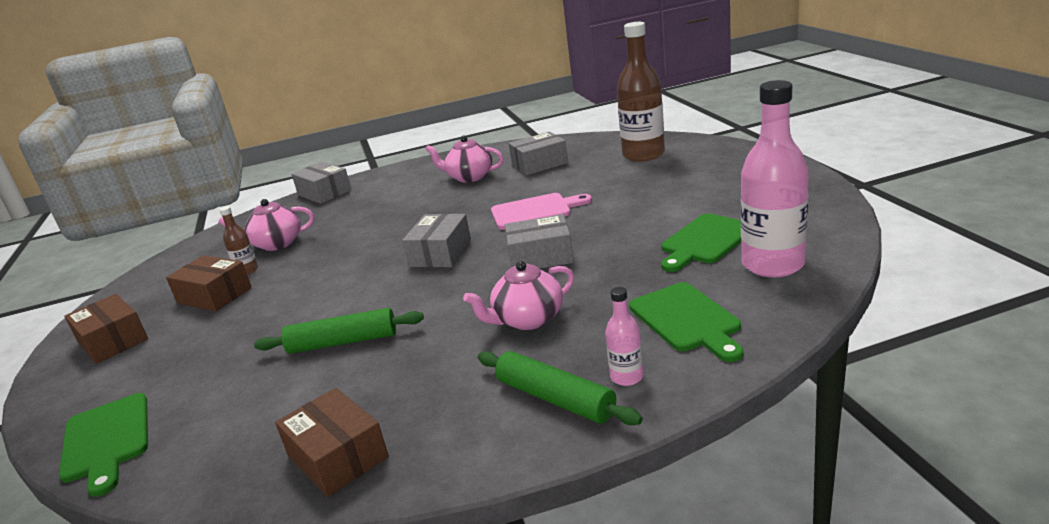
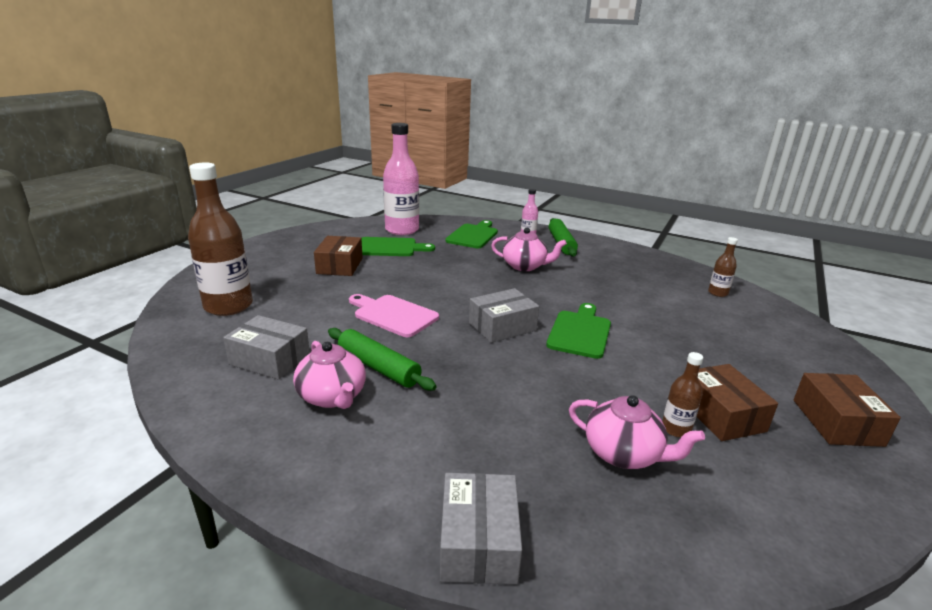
camera: 140 degrees left, 0 degrees up
green cutting board [59,393,148,497] -> green cutting board moved to [546,303,611,359]
green rolling pin [254,308,424,354] -> green rolling pin moved to [328,328,436,391]
brown box [275,388,389,497] -> brown box moved to [314,236,363,276]
grey box [505,214,574,269] -> none
none -> brown bottle [708,237,738,297]

